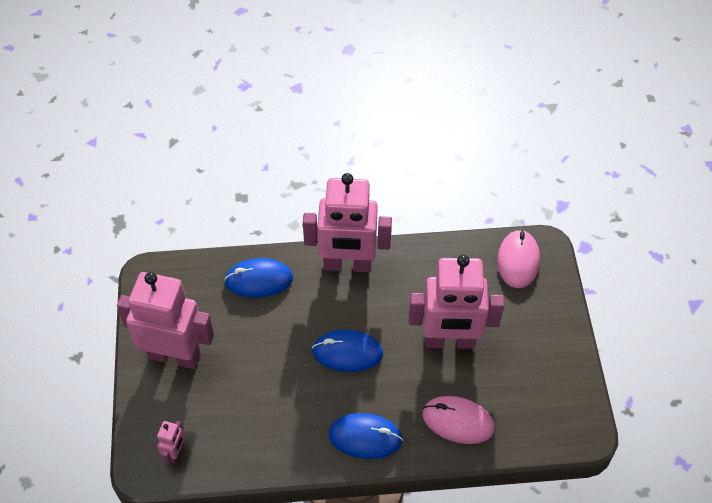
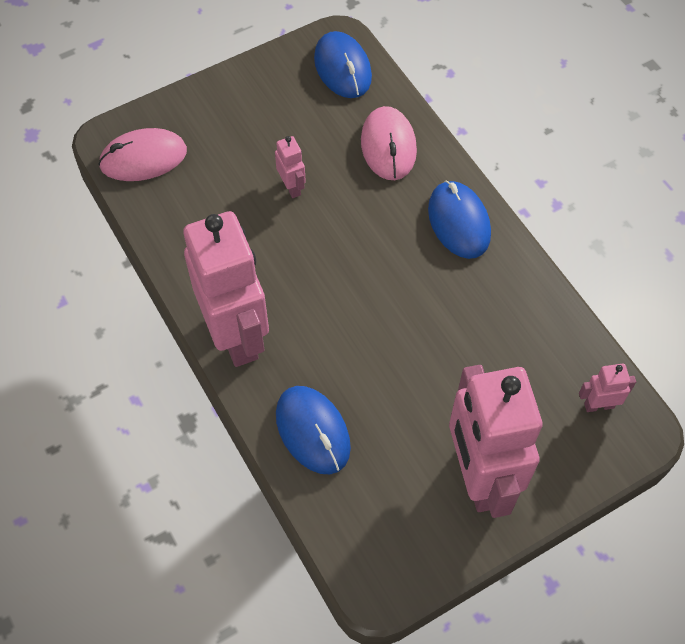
camera: 115 degrees left, 5 degrees up
blue mouse [312,330,383,372] -> blue mouse moved to [314,31,372,98]
pink robot [409,255,504,349] -> pink robot [275,136,306,198], size x0.41

